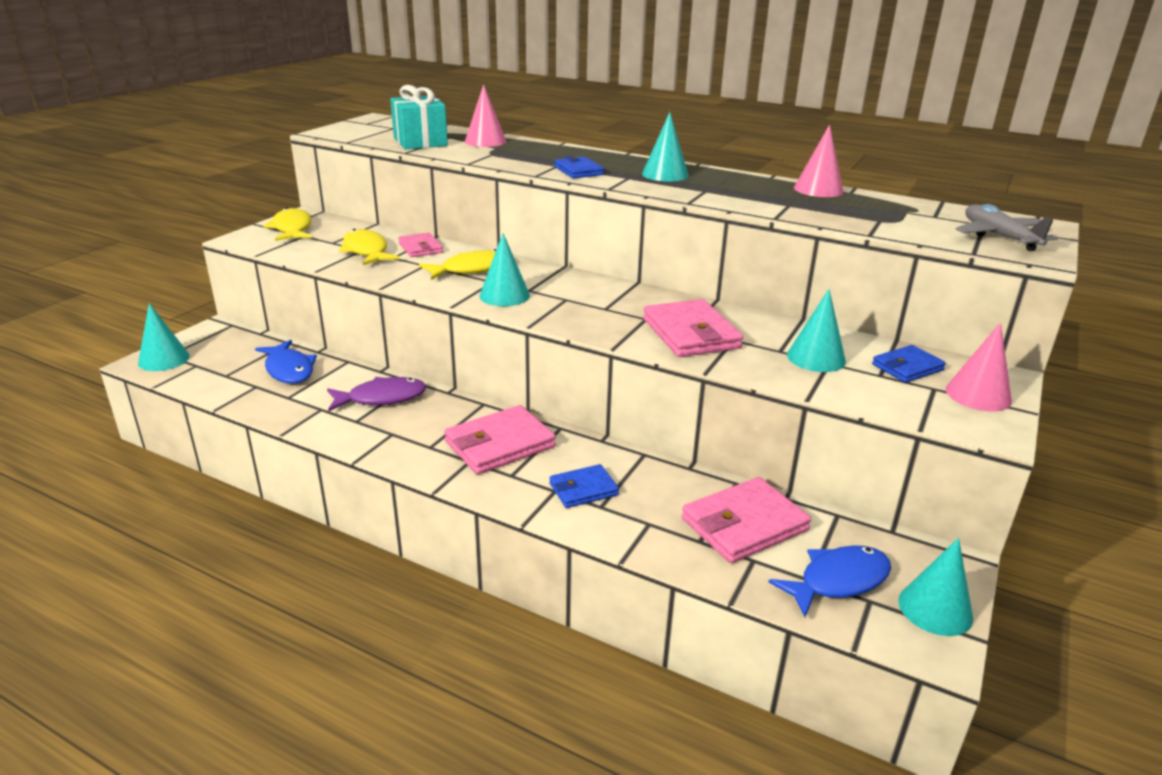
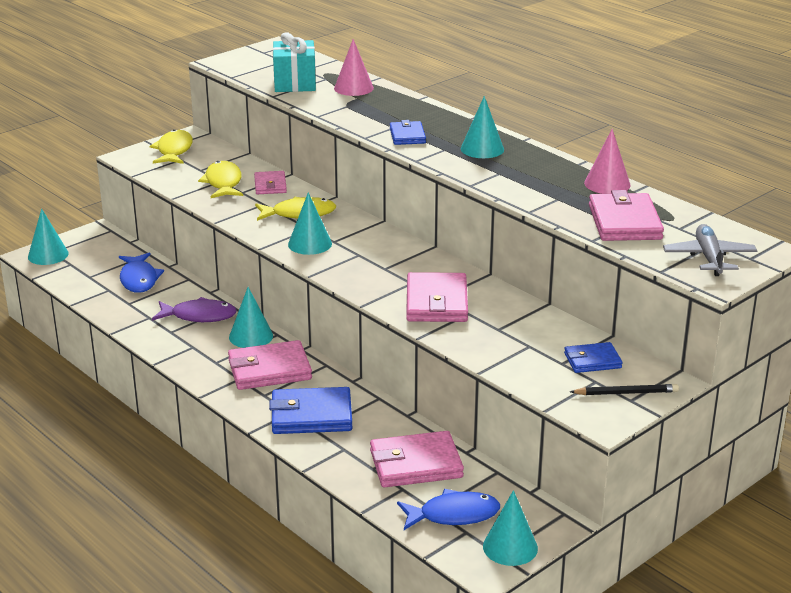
camera: 20 degrees right, 0 degrees up
blue wallet [549,464,619,508] -> blue wallet [269,387,352,434], size x1.69
turquoise cone [787,289,846,372] -> turquoise cone moved to [229,287,273,348]
pink cone [946,322,1012,412] -> black pencil [570,384,679,395]
none -> pink wallet [589,190,664,241]

